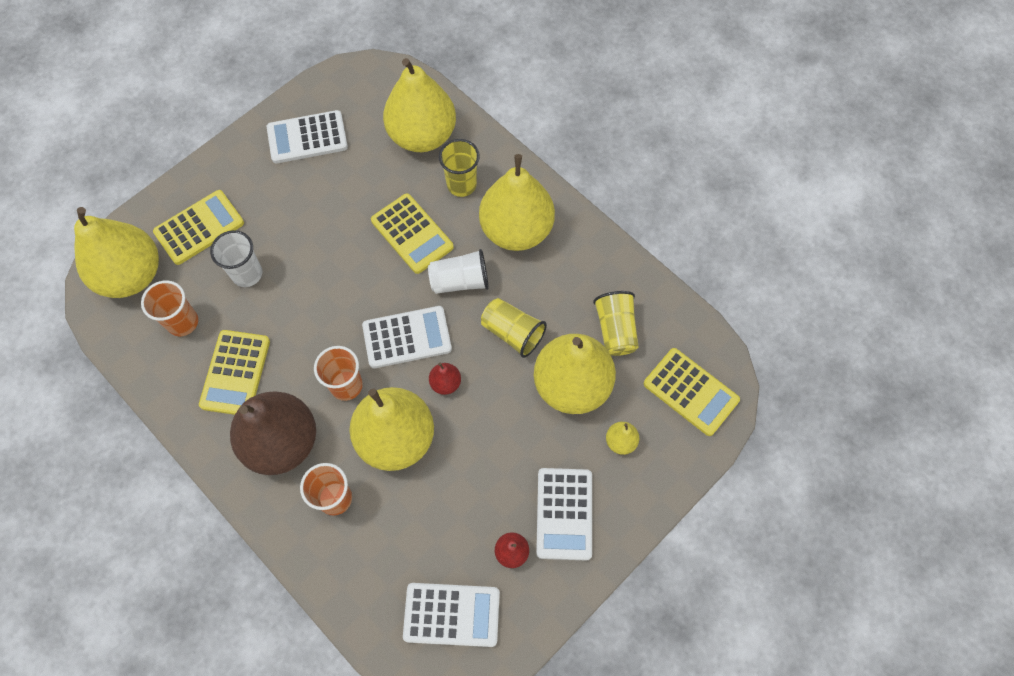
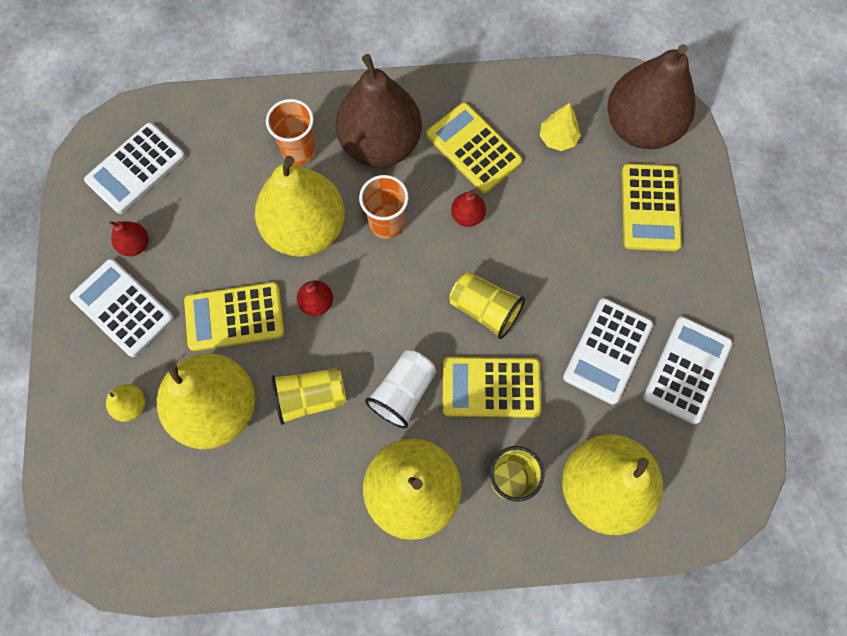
camera: 130 degrees right, 5 degrees up
yellow pear [74,207,159,298] -> brown pear [608,44,696,149]
orange cup [141,280,198,336] -> yellow tree [540,103,581,151]
white cup [210,230,262,287] -> none
white calculator [362,306,452,368] -> white calculator moved to [563,298,653,405]
yellow cup [593,291,639,356] -> yellow cup moved to [449,272,525,339]
yellow calculator [644,348,740,436] -> yellow calculator moved to [184,282,284,351]
none -> red pear [451,189,486,227]

